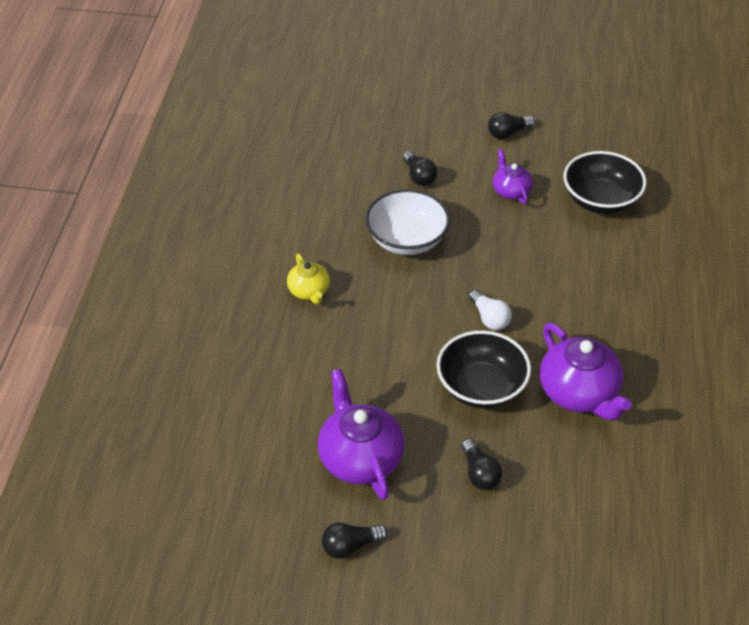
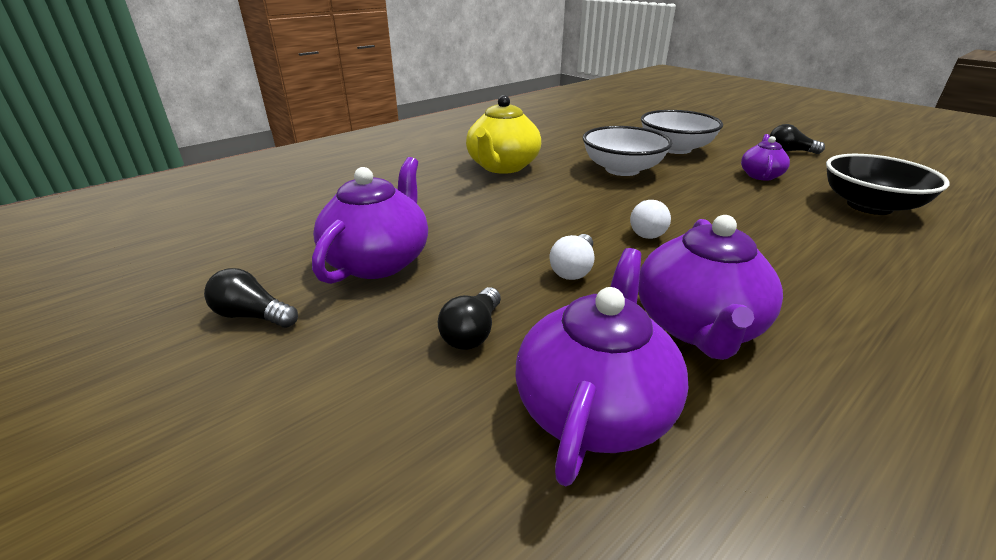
camera: 40 degrees right, 15 degrees down
yellow teapot [287,254,330,304] -> yellow teapot [466,95,541,174], size x1.79
black light bulb [403,151,437,186] -> white bowl [641,110,723,154]
black bowl [437,331,531,409] -> white light bulb [550,234,595,280]
none -> purple teapot [515,248,688,486]

